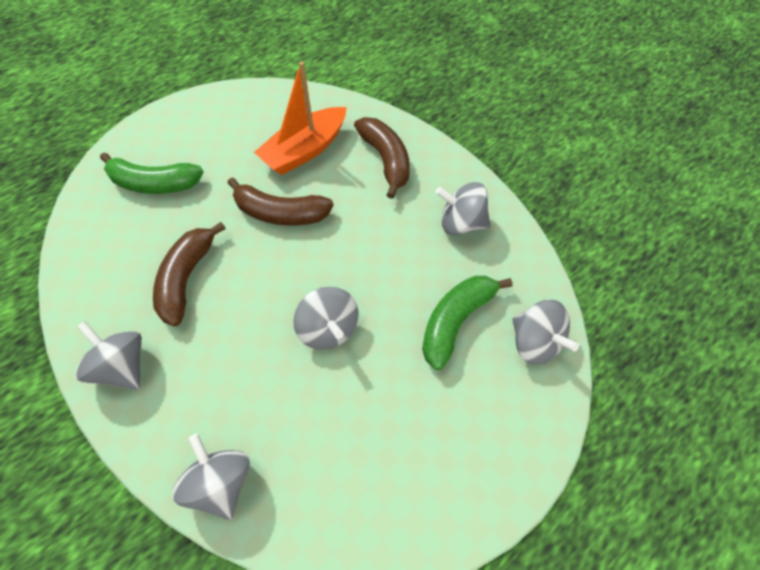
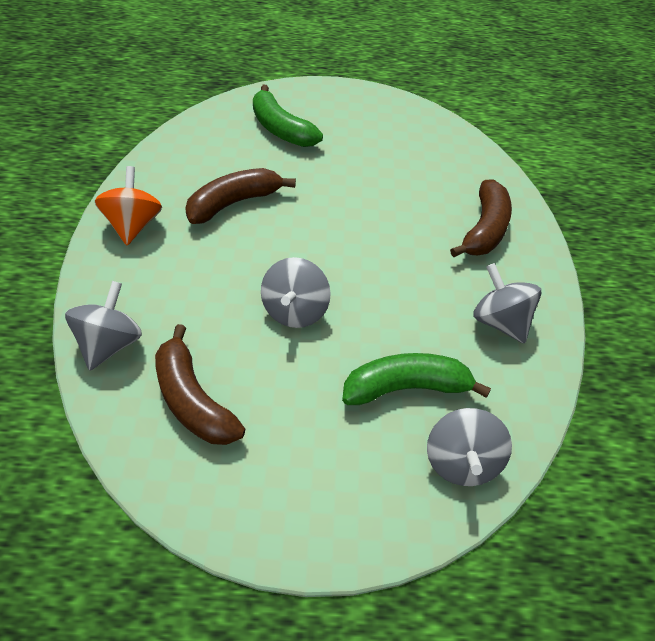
camera: 40 degrees right, 10 degrees down
grey spinning top [75,321,142,390] -> orange spinning top [95,166,162,245]
brown banana [228,178,334,226] -> brown banana moved to [155,324,245,445]
orange boat [254,62,346,175] -> none

